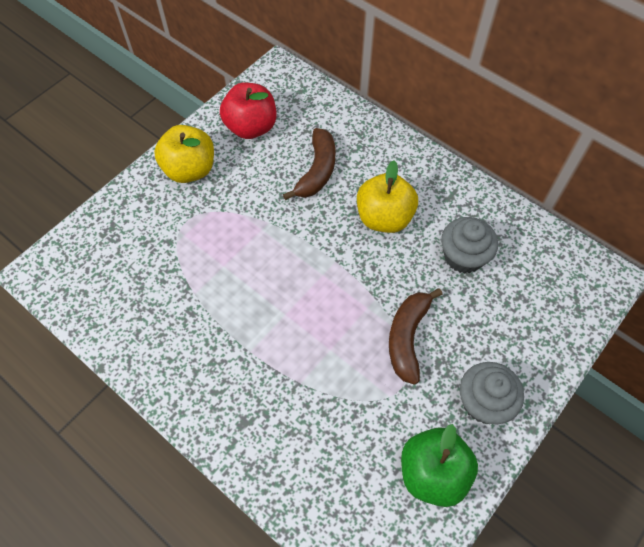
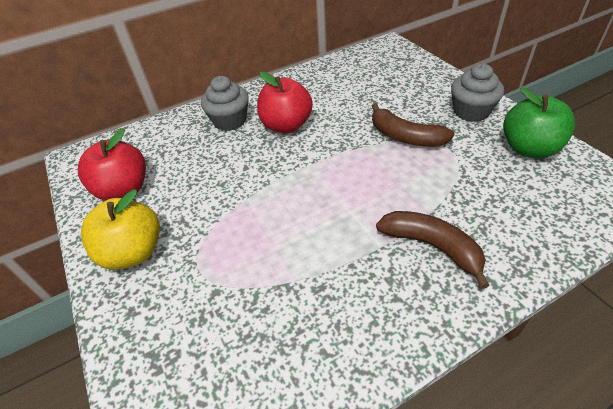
camera: 65 degrees left, 15 degrees down
brown banana [283,128,336,200] -> brown banana moved to [376,211,490,289]
yellow apple [357,160,418,233] -> red apple [257,71,313,133]
grey cupcake [441,217,498,274] -> grey cupcake moved to [201,76,249,131]

